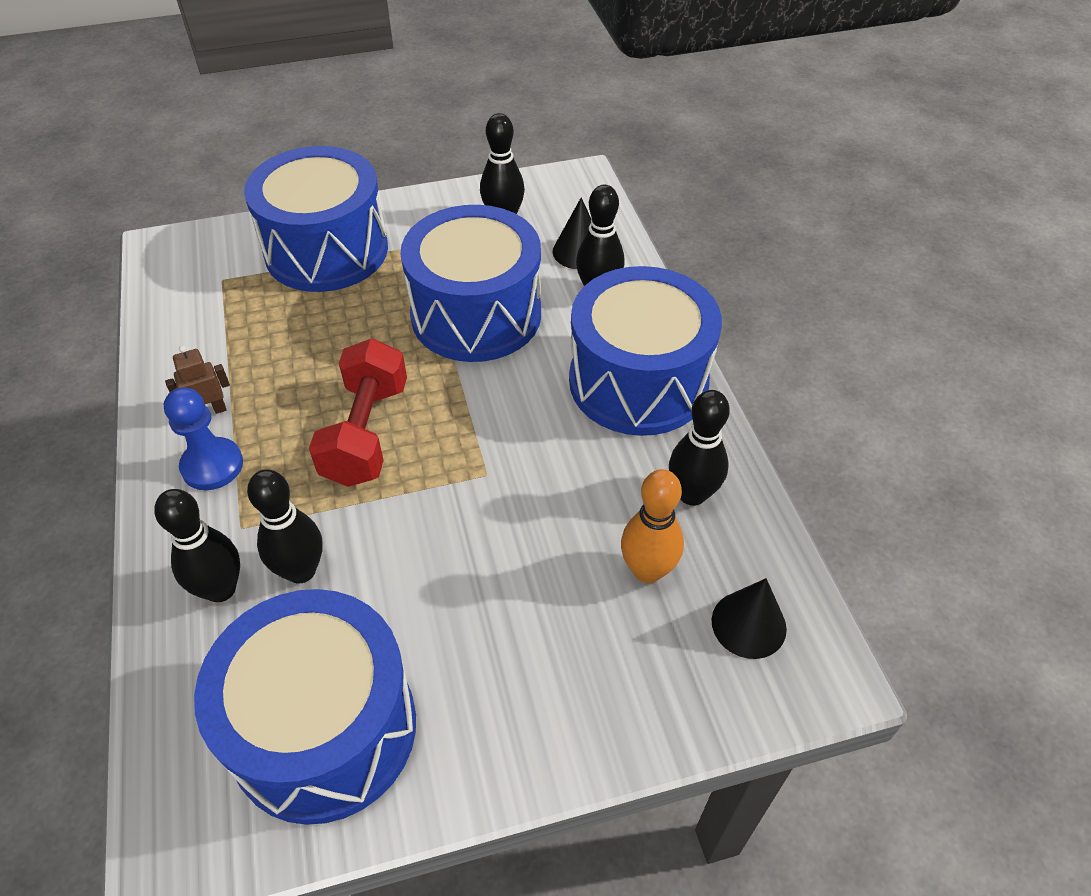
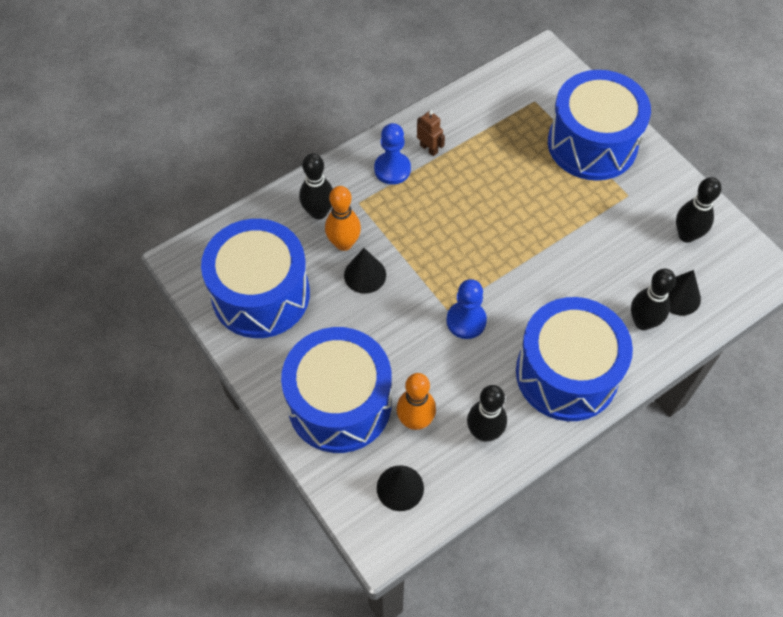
camera: 70 degrees right, 10 degrees up
black bowling pin [247,469,323,584] -> orange bowling pin [325,186,361,251]
red dumbbell [309,338,407,487] -> none
blue drum [401,205,541,362] -> blue drum moved to [281,327,392,453]
none -> black cone [344,248,386,294]
none -> blue pawn [446,279,487,339]

